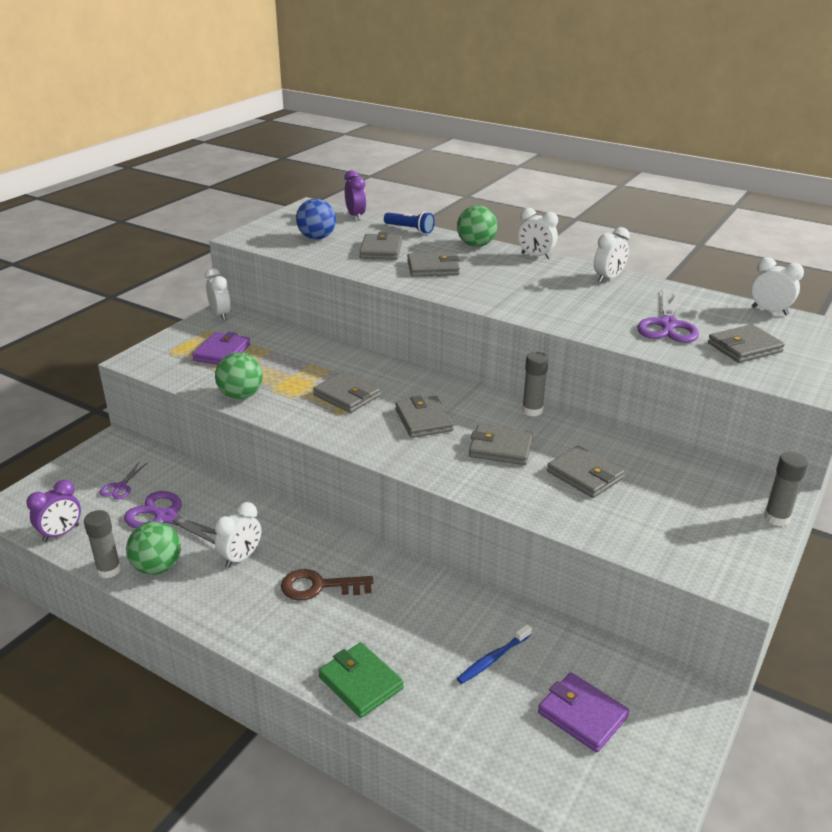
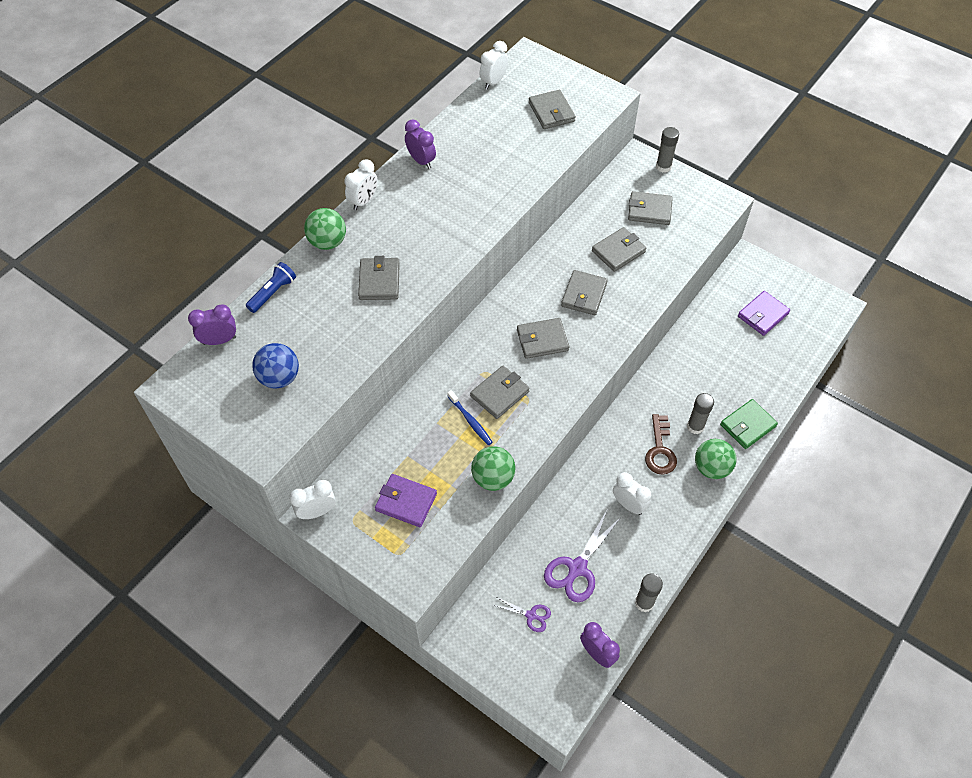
camera: 85 degrees left, 25 degrees up
green ball [126,521,181,575] -> green ball moved to [695,439,737,479]
grey wallet [359,232,402,260] -> grey wallet moved to [628,191,673,225]
blue toothbrush [457,624,532,684] -> blue toothbrush moved to [447,390,493,445]
grey glue stick [522,352,549,416] -> grey glue stick moved to [687,393,714,434]
white clock [594,227,630,283] -> purple clock [405,119,436,169]
purple scissors [637,289,699,343] -> none

